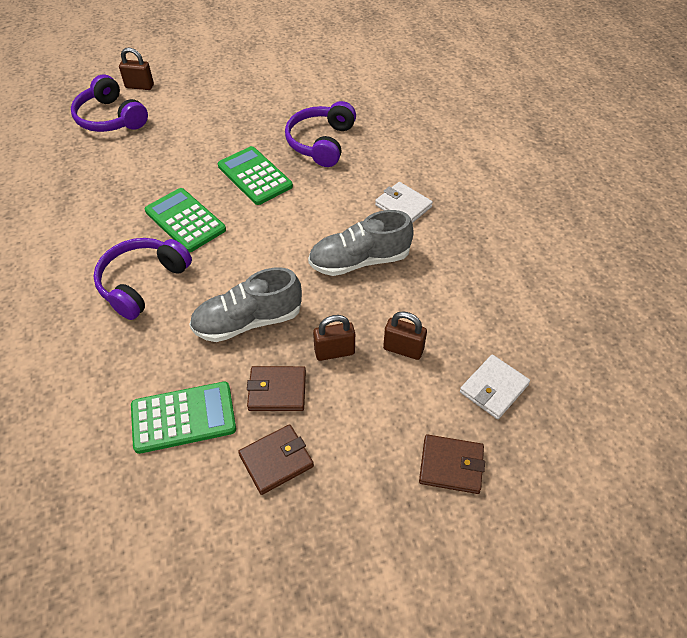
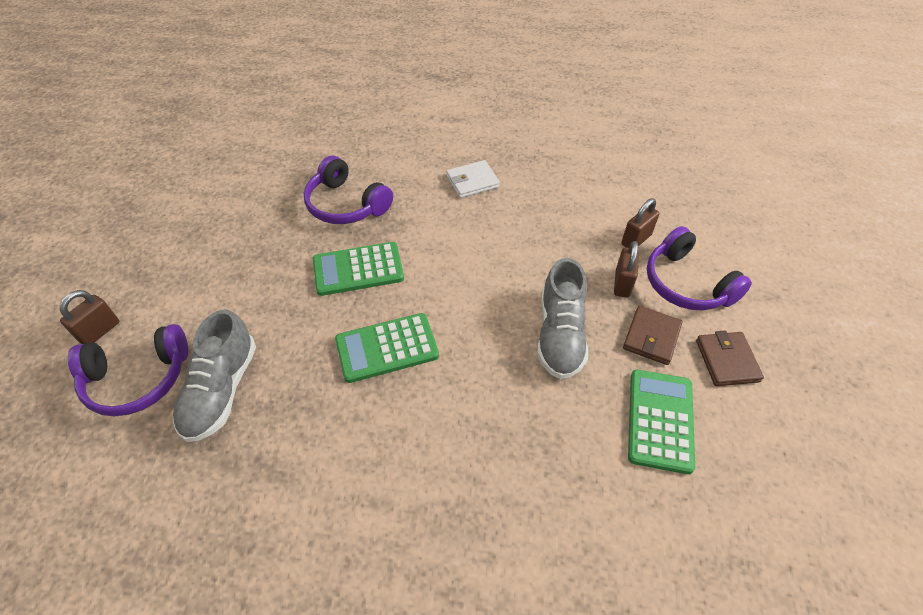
camera: 65 degrees left, 0 degrees up
purple headphones [93,238,192,320] -> purple headphones moved to [647,226,752,310]
grey shoe [308,210,414,276] -> grey shoe moved to [173,309,256,442]
brown wallet [419,434,485,494] -> none
white wallet [460,355,530,419] -> none

